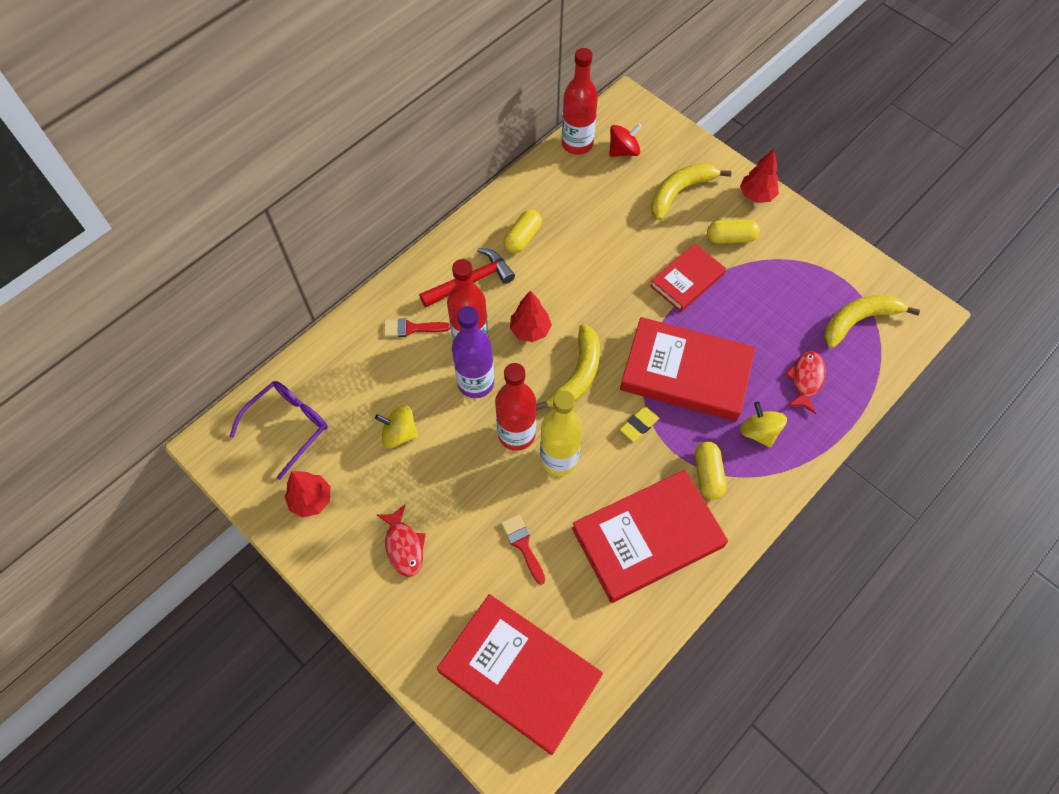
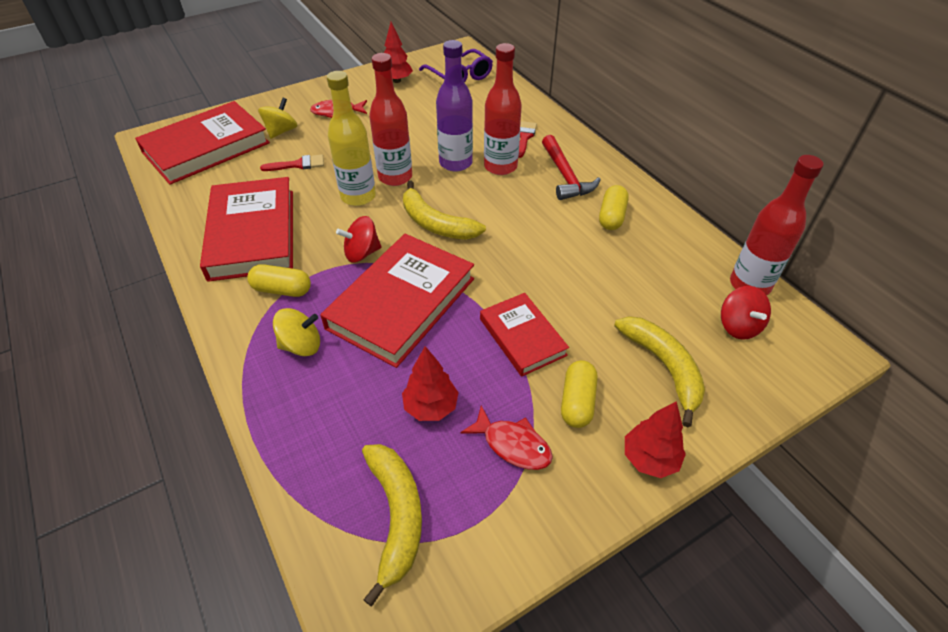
camera: 105 degrees right, 15 degrees down
yellow spinning top [375,405,418,448] -> yellow spinning top moved to [258,98,297,139]
yellow capsule [503,210,542,253] -> yellow capsule turned 60 degrees clockwise [599,185,629,230]
red tree [510,290,552,342] -> red tree moved to [402,346,459,421]
yellow eraser [620,406,659,442] -> red spinning top [336,216,382,263]
red fish [785,351,826,414] -> red fish moved to [460,405,553,470]

